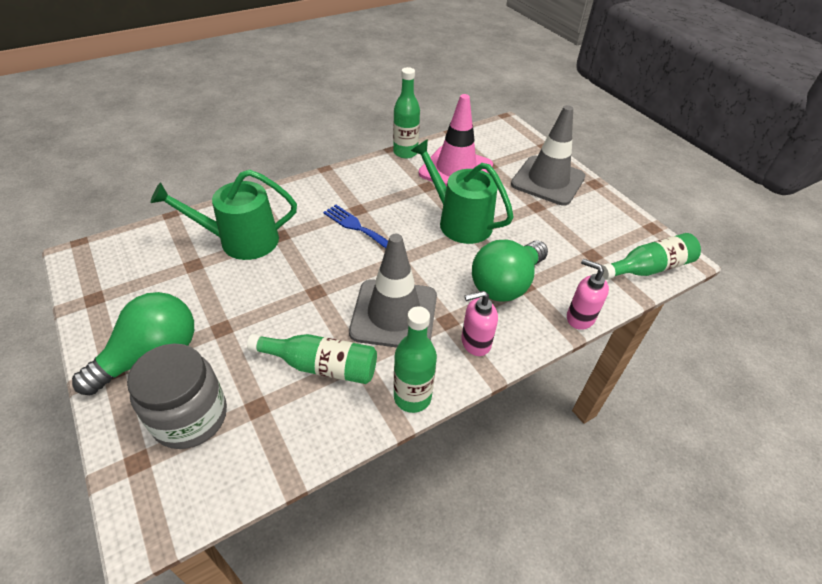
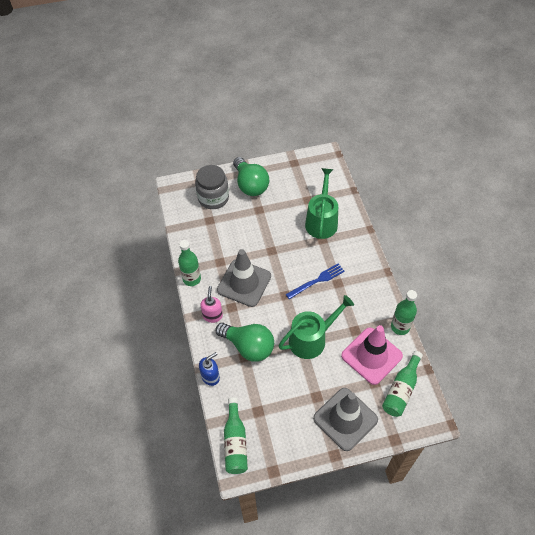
camera: 110 degrees right, 10 degrees up
green bottle [247,334,377,384] -> green bottle moved to [382,351,423,417]
green light bulb [472,240,548,302] -> green light bulb turned 150 degrees clockwise [215,323,274,362]
pink soap dispenser [567,259,609,330] -> blue soap dispenser [199,352,220,386]

